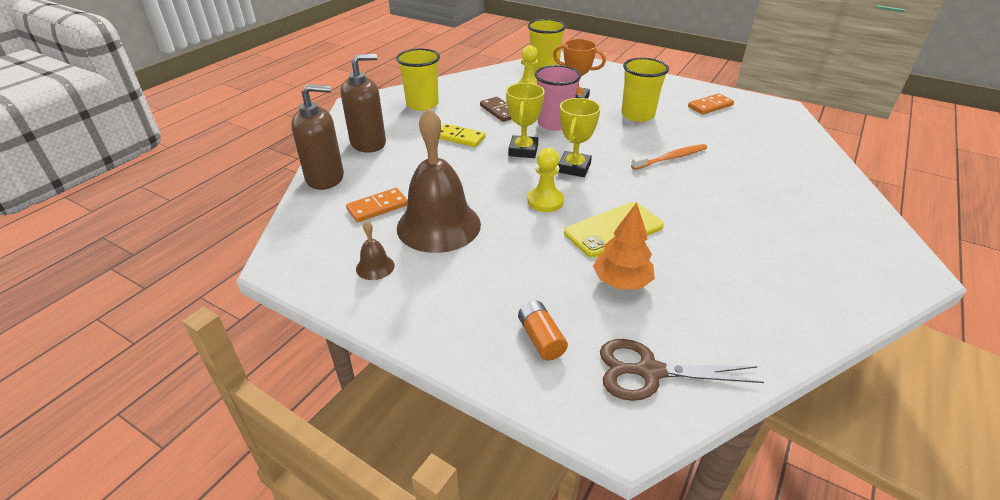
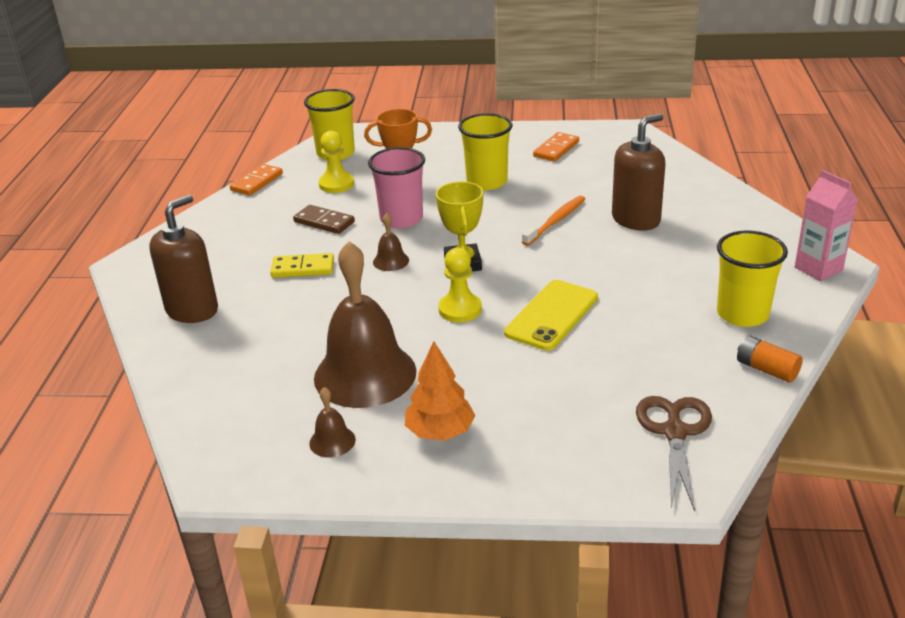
camera: 25 degrees left, 5 degrees down
brown soap dispenser [291,84,344,190] -> brown soap dispenser moved to [612,114,666,231]
orange domino [346,188,408,222] -> orange domino moved to [230,164,283,196]
yellow cup [396,48,440,111] -> yellow cup moved to [717,230,788,327]
yellow trophy [506,83,545,158] -> brown bell [373,213,409,271]
orange battery [518,301,568,361] -> orange battery moved to [737,336,803,383]
orange tree [593,203,655,290] -> orange tree moved to [405,341,476,441]
brown scissors [600,339,764,401] -> brown scissors turned 120 degrees clockwise [636,396,712,511]
none -> pink carton [795,170,858,281]

